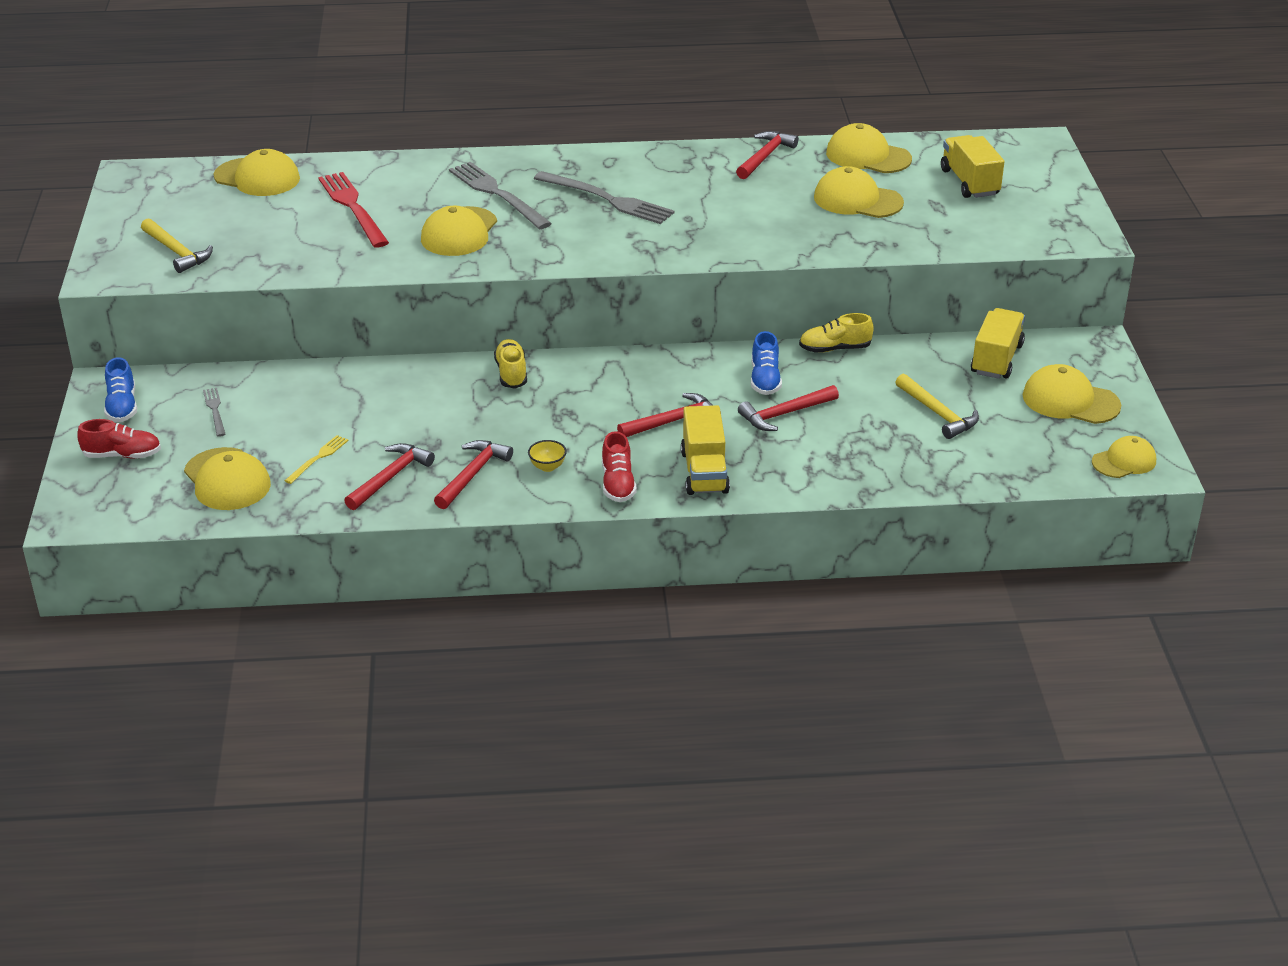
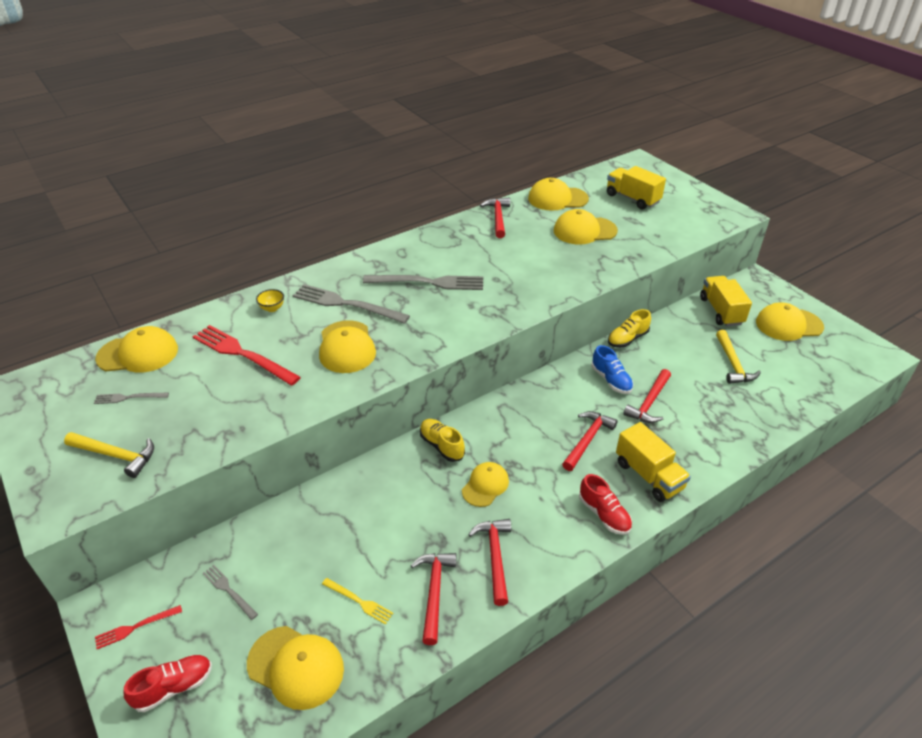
camera: 30 degrees left, 5 degrees up
blue shoe [104,357,137,422] -> red fork [95,605,182,649]
yellow fork [284,435,349,484] -> yellow fork turned 120 degrees clockwise [322,578,393,625]
yellow bowl [528,440,567,472] -> yellow bowl moved to [256,289,284,312]
yellow hammer [895,373,979,439] -> yellow hammer turned 60 degrees clockwise [716,330,761,384]
yellow cap [1092,436,1156,478] -> yellow cap moved to [462,462,509,507]
none -> grey fork [94,393,169,404]

